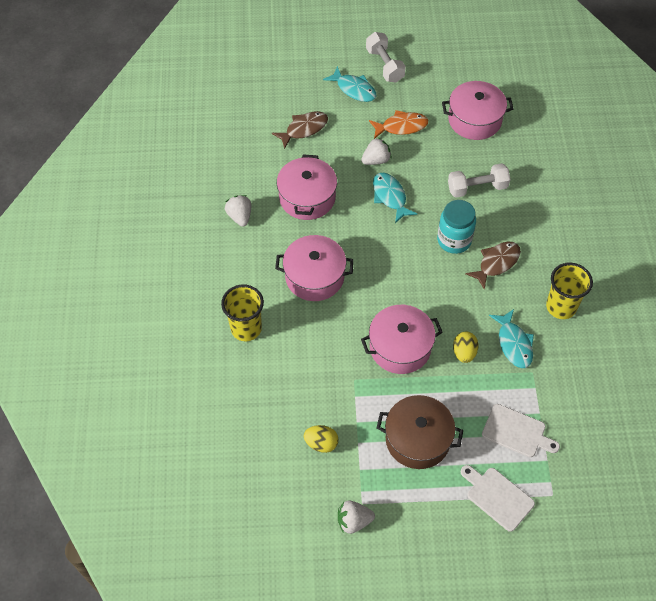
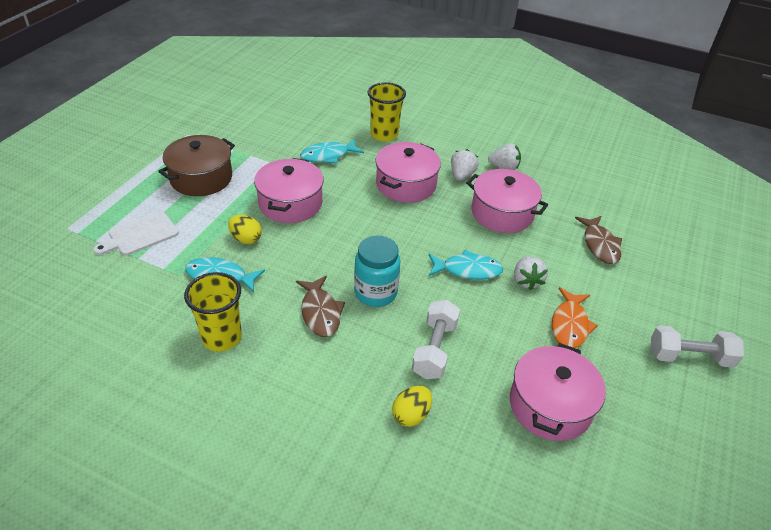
camera: 115 degrees right, 15 degrees down
yellow egg [304,425,339,453] -> yellow egg moved to [392,386,432,427]
turquoise fish [323,66,377,102] -> turquoise fish moved to [300,138,364,164]
white strawberry [338,500,375,534] -> white strawberry moved to [451,149,479,181]
white cutting board [461,465,535,532] -> none

